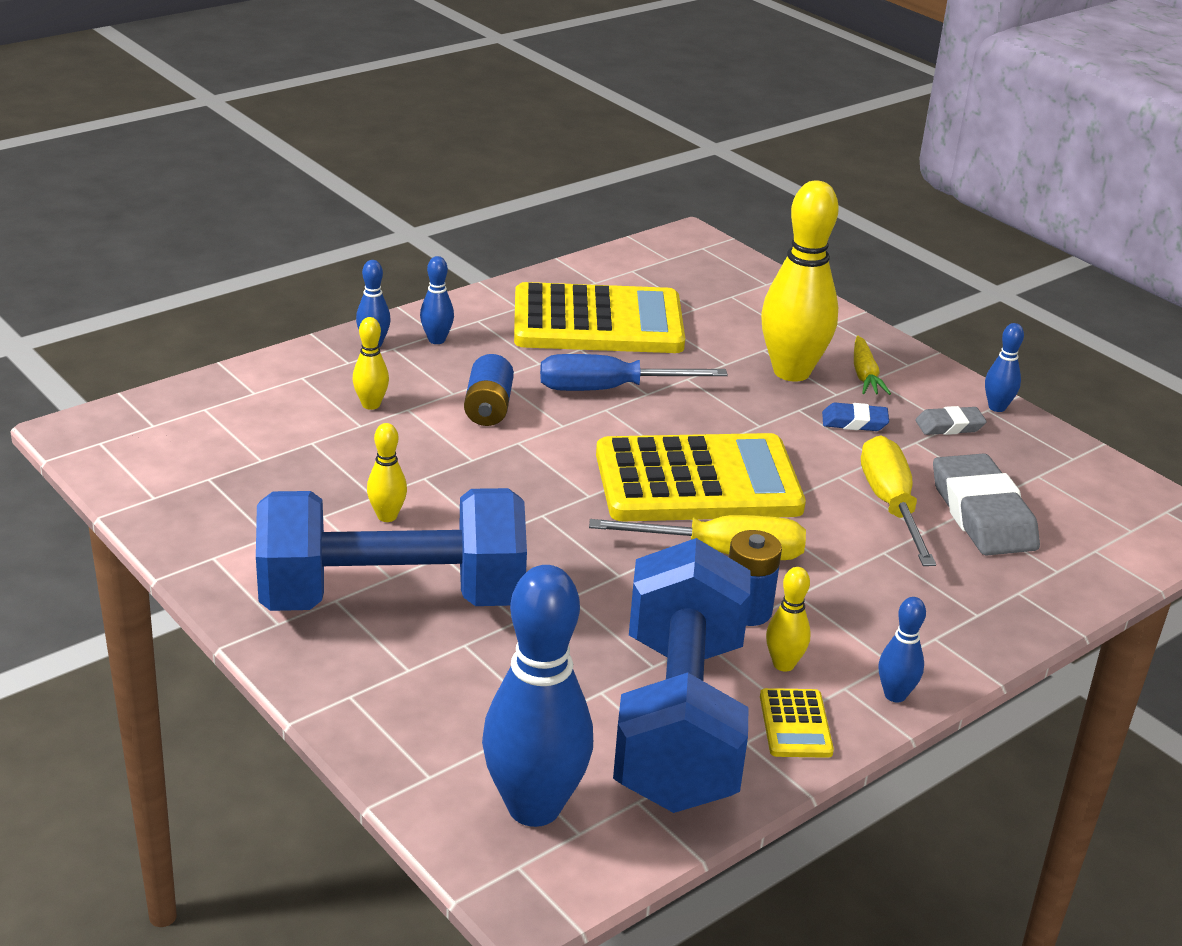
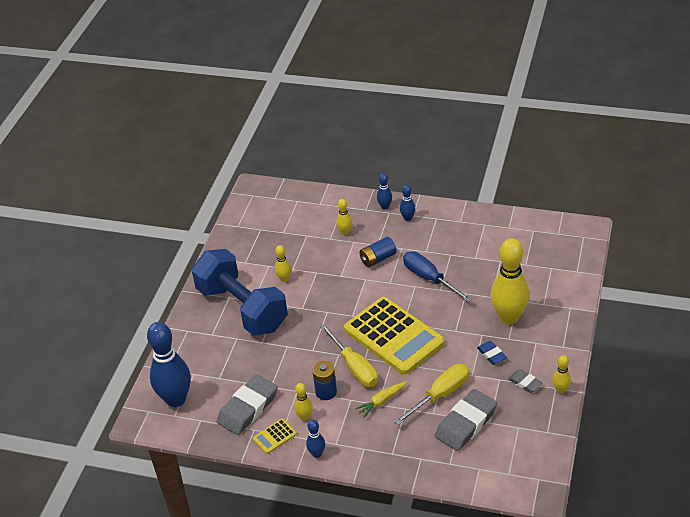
camera: 60 degrees right, 10 degrees up
yellow calculator [514,282,685,353] -> none
blue dumbbell [613,538,751,813] -> grey eraser [217,375,278,435]
yellow carrot [854,335,891,395] -> yellow carrot moved to [355,381,407,418]
blue bowling pin [985,323,1024,412] -> yellow bowling pin [552,355,571,394]

